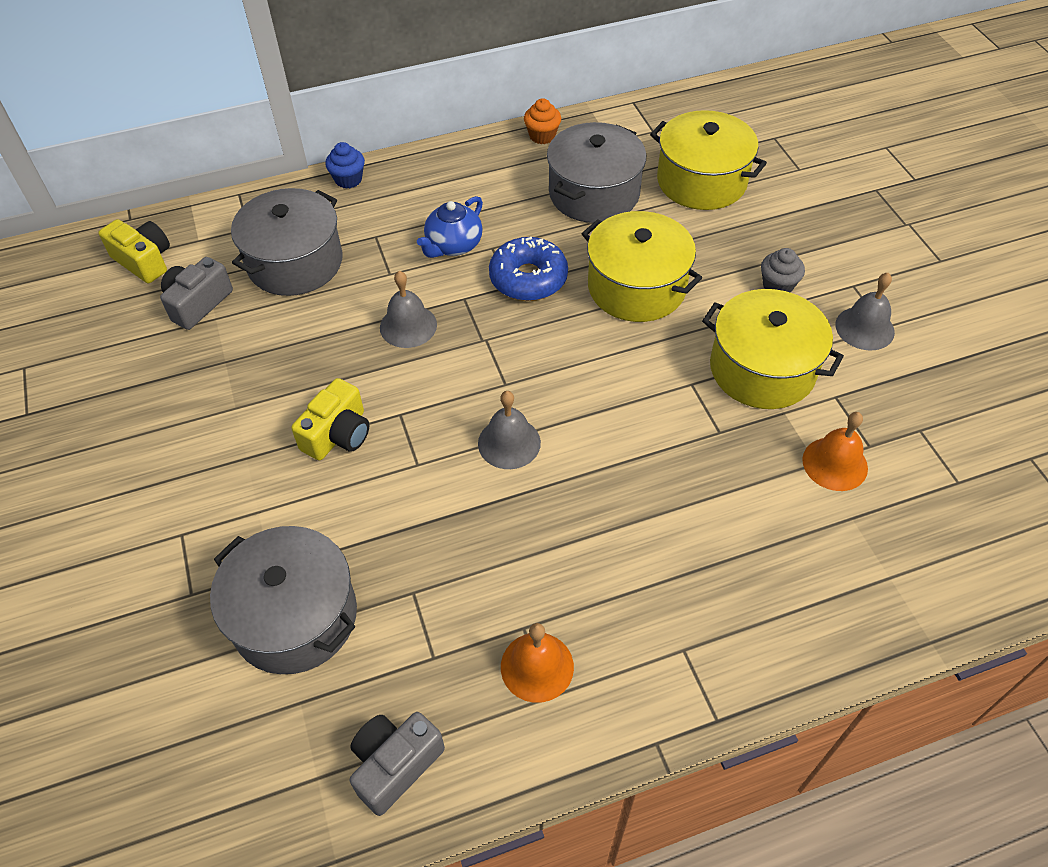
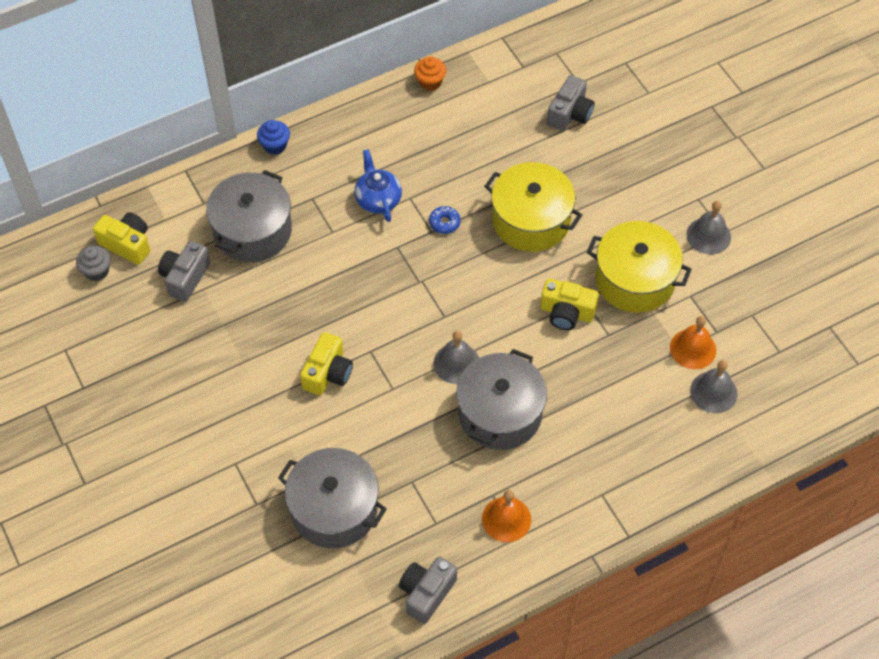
camera: 10 degrees left, 5 degrees up
grey bell [380,271,437,348] -> grey bell moved to [690,360,738,413]
blue teapot [417,196,483,258] -> blue teapot turned 135 degrees clockwise [354,149,402,222]
blue donut [489,237,568,301] -> blue donut [429,206,460,234], size x0.50
grey pot [547,122,646,223] -> grey pot moved to [456,349,547,450]
yellow pot [650,110,767,210] -> grey camera [547,75,595,131]
grey cupcake [761,248,805,292] -> grey cupcake moved to [76,246,111,281]
none -> yellow camera [540,279,599,330]

